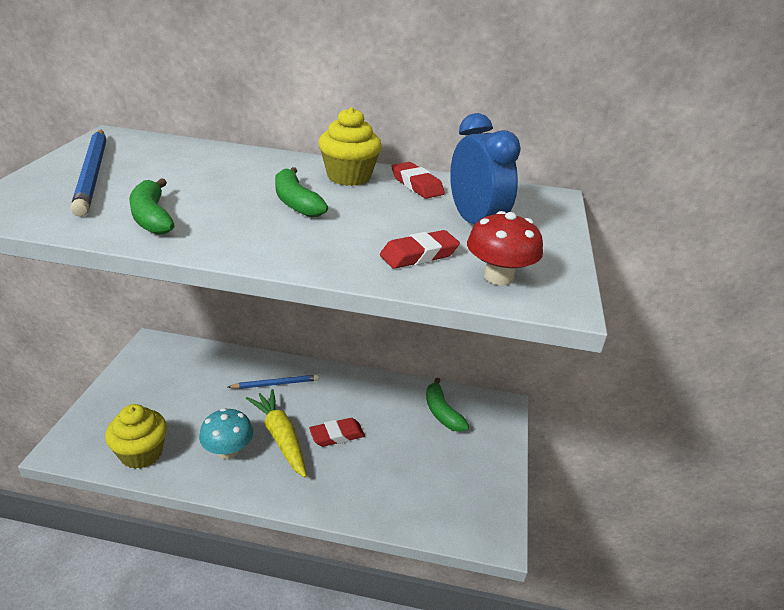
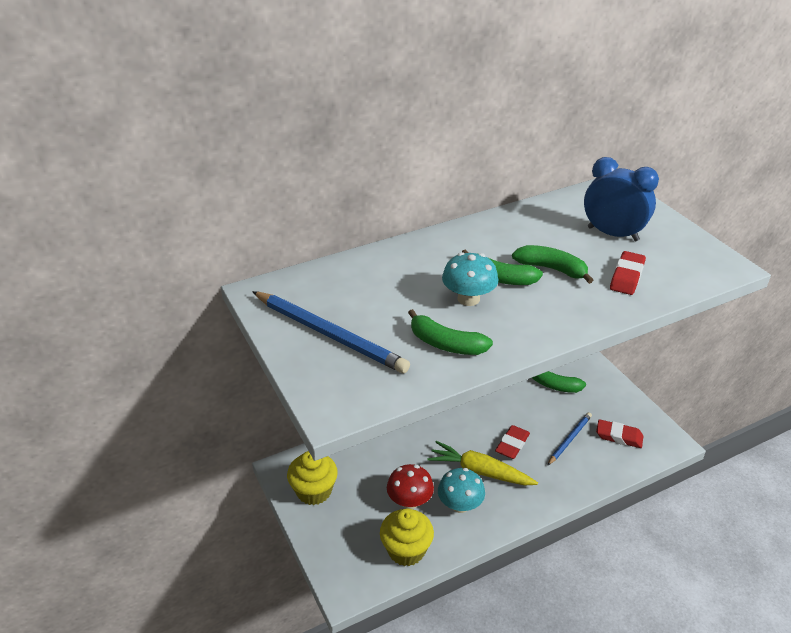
camera: 35 degrees left, 5 degrees up
blue pencil [228,375,319,389] -> blue pencil moved to [547,412,592,466]
yellow cupcake [319,107,382,186] -> yellow cupcake moved to [287,451,338,505]
red eraser [392,162,445,199] -> red eraser moved to [596,419,644,448]
red mushroom [467,211,543,285] -> red mushroom moved to [387,464,434,509]
none -> turquoise mushroom [442,252,498,306]
none -> green banana [512,245,593,284]

